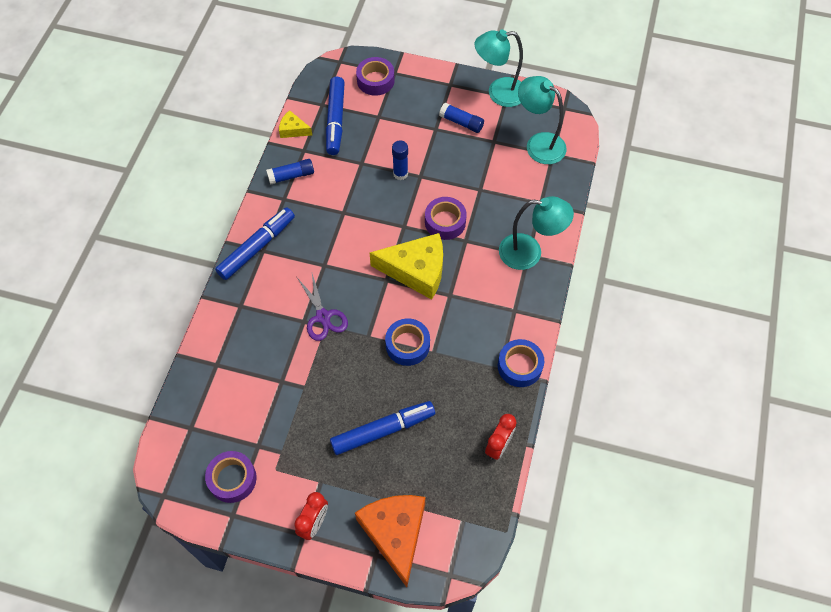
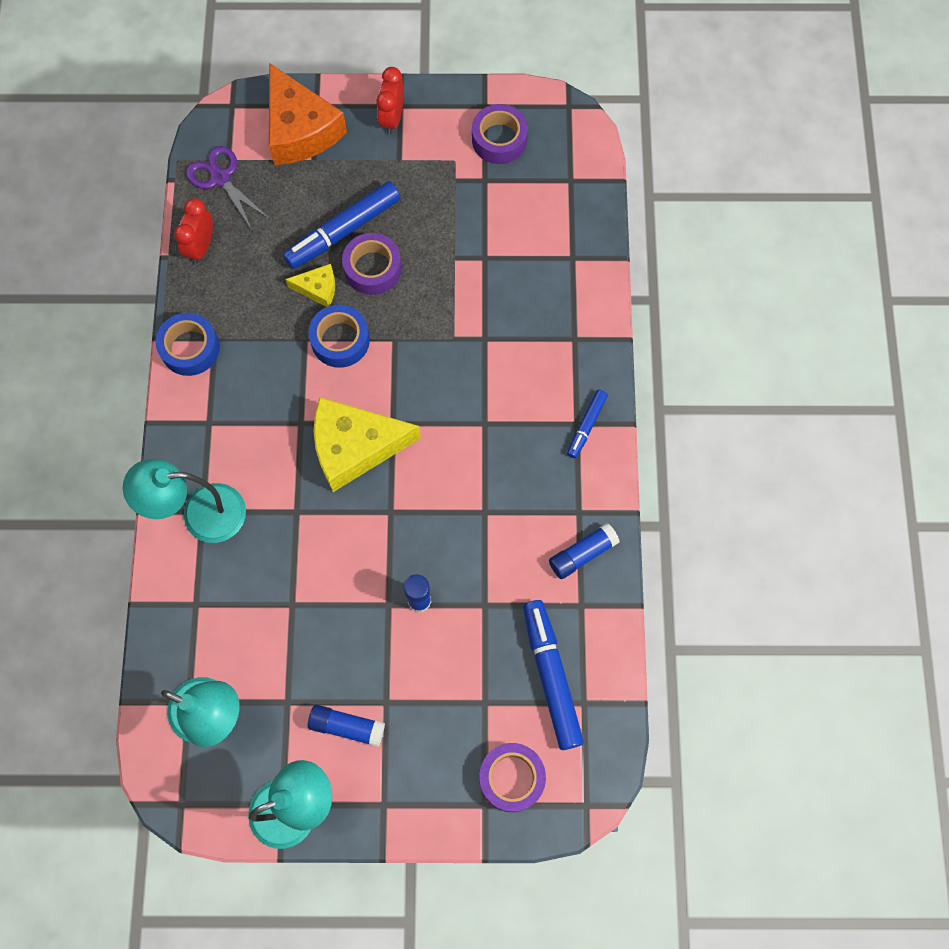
camera: 165 degrees right, 10 degrees up
blue marker [215,207,295,280] -> blue marker [567,390,608,458], size x0.54
yellow cheese [279,110,312,138] -> yellow cheese moved to [285,264,335,307]
purple scissors [297,274,348,341] -> purple scissors moved to [186,146,268,230]
purple tape [425,197,467,240] -> purple tape moved to [342,233,402,295]

